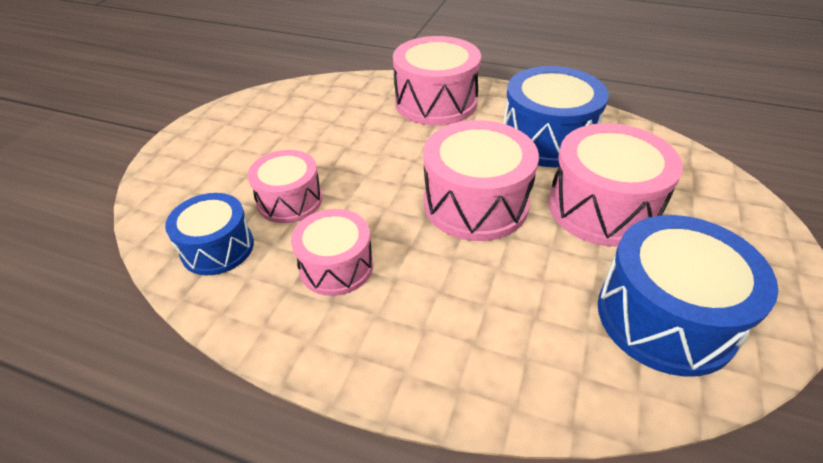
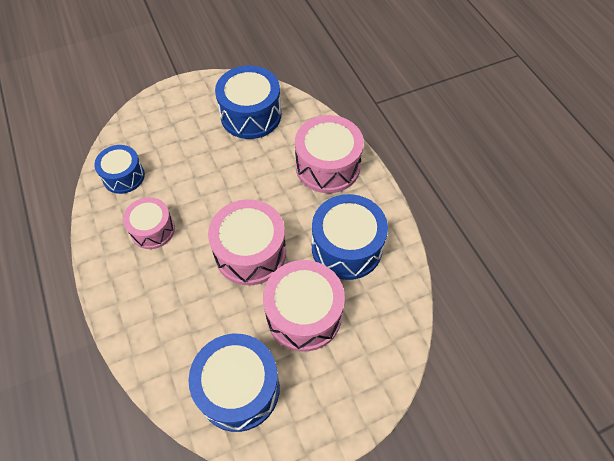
camera: 45 degrees right, 15 degrees up
pink drum [248,150,322,223] -> none
none -> blue drum [215,66,281,139]

